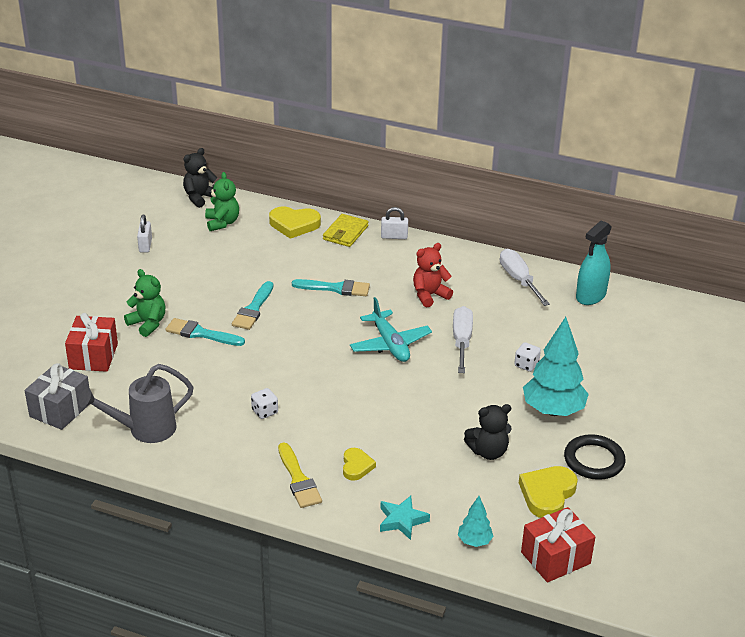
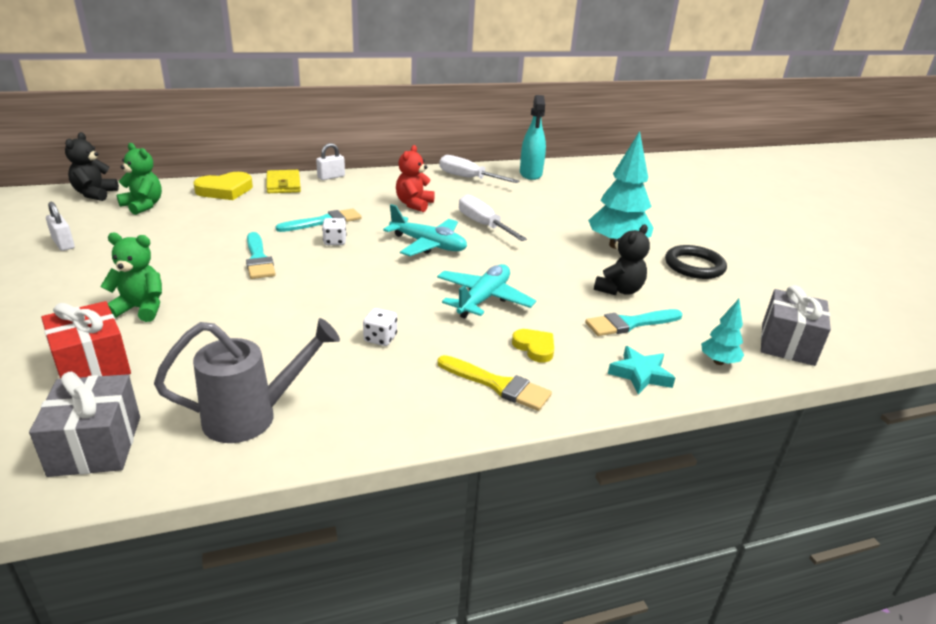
camera: 40 degrees left, 5 degrees down
grey watering can [79,364,194,443] -> grey watering can turned 135 degrees counterclockwise [154,318,340,443]
turquoise brush [165,318,245,346] -> turquoise brush moved to [585,309,682,336]
white dice [514,342,541,372] -> white dice moved to [322,218,347,245]
yellow heart [519,466,578,518] -> none
red gift [521,507,595,583] -> grey gift [761,285,831,366]
none -> turquoise plane [437,264,536,319]

